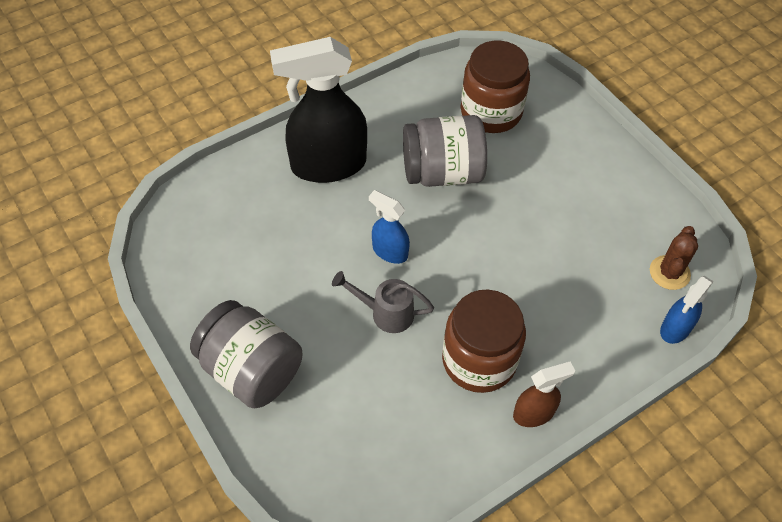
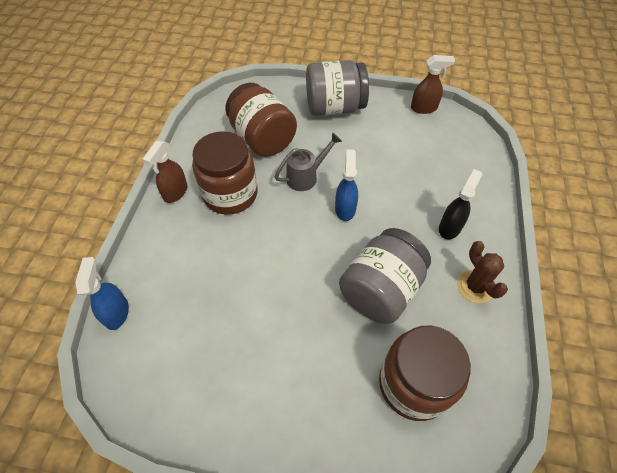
camera: 135 degrees right, 0 degrees up
black spray bottle [270,37,367,183] -> black spray bottle [439,169,482,239], size x0.49
blue spray bottle [369,190,410,264] -> blue spray bottle turned 75 degrees counterclockwise [335,149,358,221]
brown cactus [650,226,698,290] -> brown cactus moved to [457,241,508,303]
none -> brown jar [225,83,297,157]
none -> brown spray bottle [411,55,455,114]

